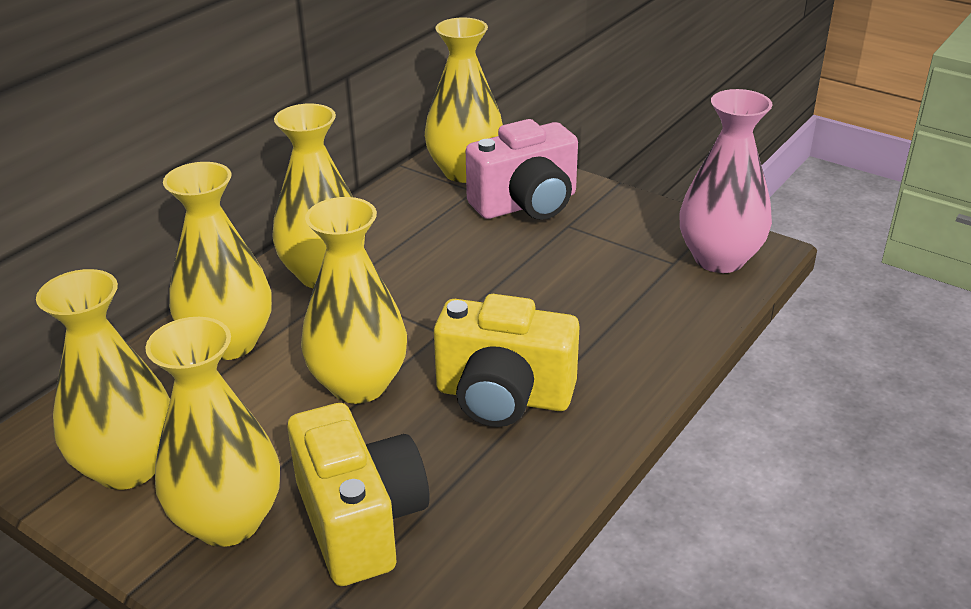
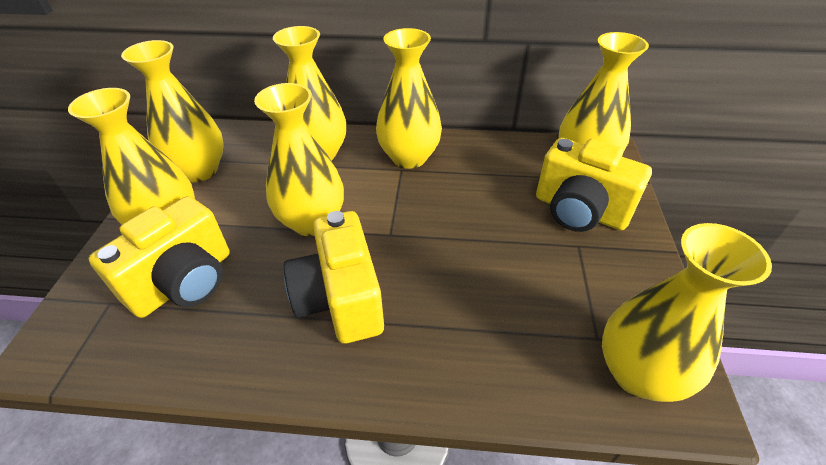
camera: 60 degrees right, 10 degrees up
pink camera [466,119,578,220] -> yellow camera [536,138,652,232]
pink vase [679,89,773,273] -> yellow vase [602,223,772,402]

